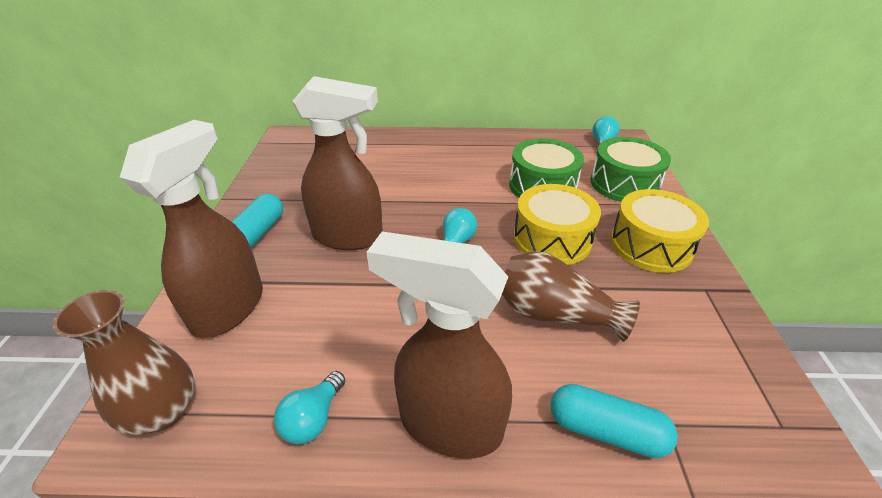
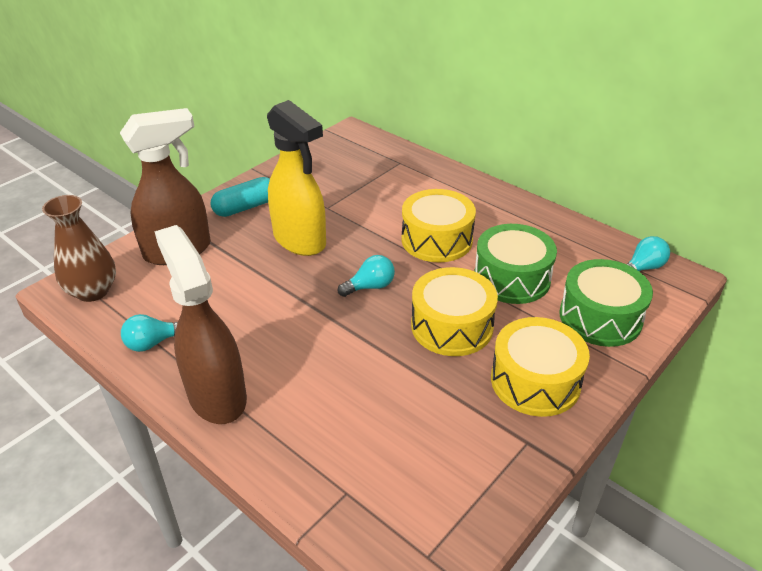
camera: 40 degrees right, 0 degrees up
brown spray bottle [292,76,383,250] -> yellow spray bottle [267,100,326,256]
brown vase [502,251,640,342] -> none
turquoise capsule [550,384,678,458] -> none
none -> yellow drum [401,189,476,262]

